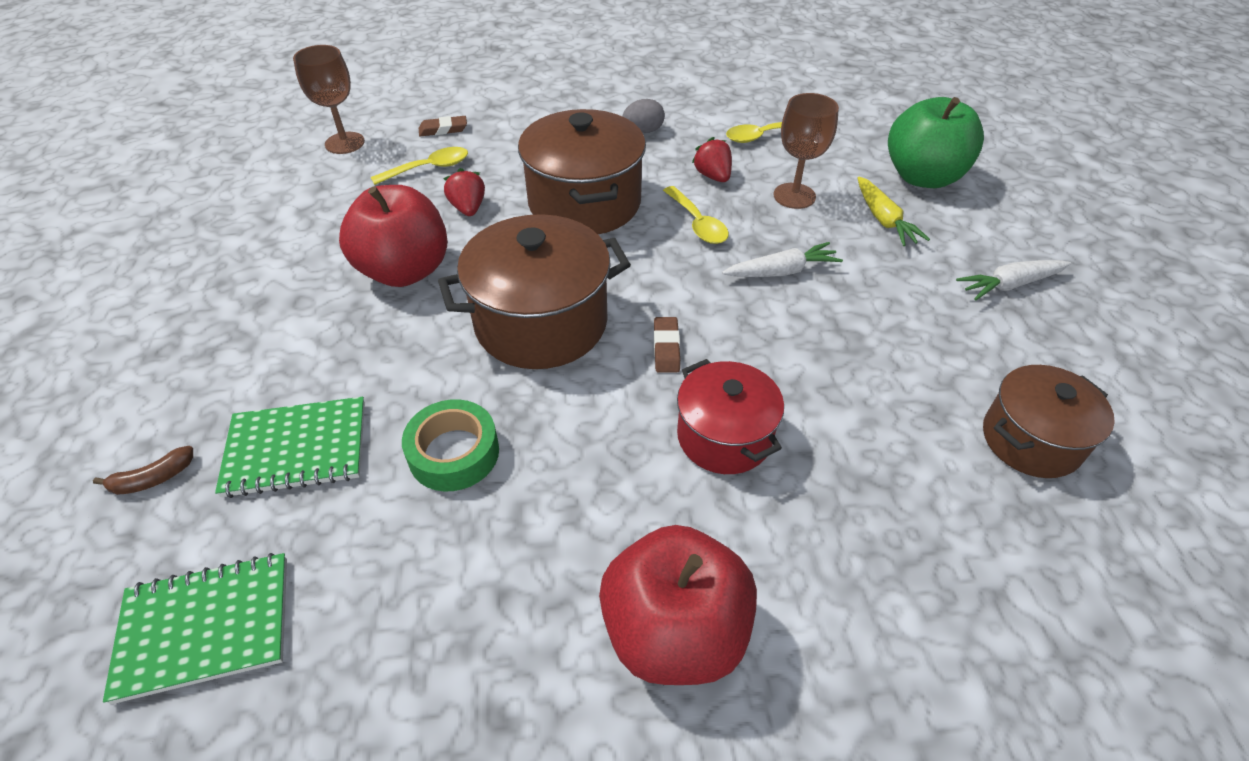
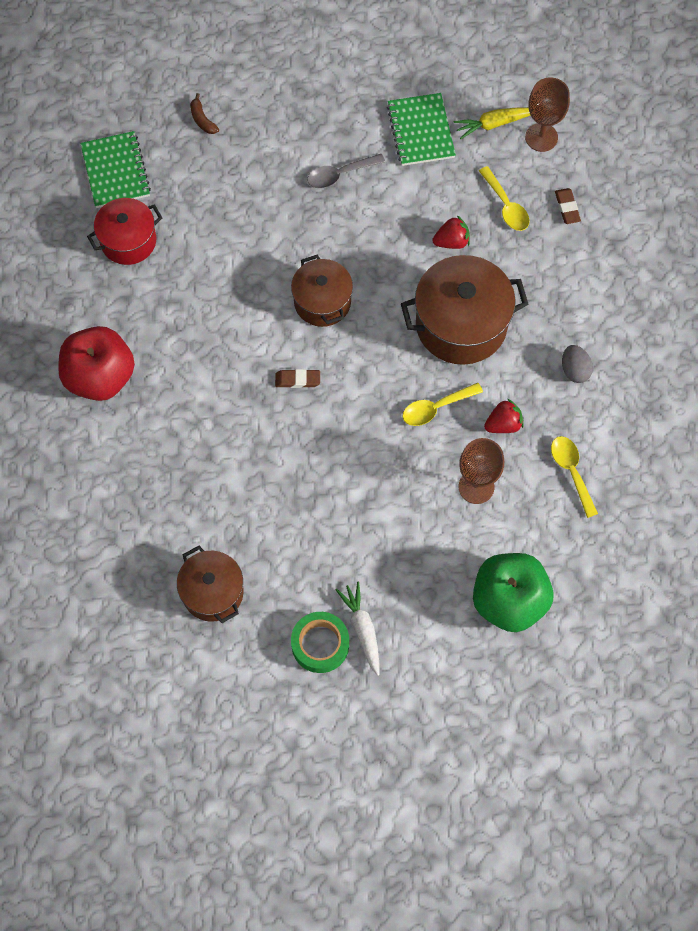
camera: 90 degrees right, 20 degrees up
green notebook [215,397,365,498] -> green notebook moved to [387,93,456,166]
red apple [339,185,448,287] -> none
green tape [402,399,499,491] -> green tape moved to [291,612,349,673]
brown pot [438,214,631,369] -> brown pot [291,255,353,327], size x0.63
red pot [677,359,784,474] -> red pot moved to [87,198,162,265]
white carrot [722,242,843,277] -> none
yellow carrot [857,177,930,246] -> yellow carrot moved to [454,107,530,139]
none -> grey spoon [307,154,385,188]

